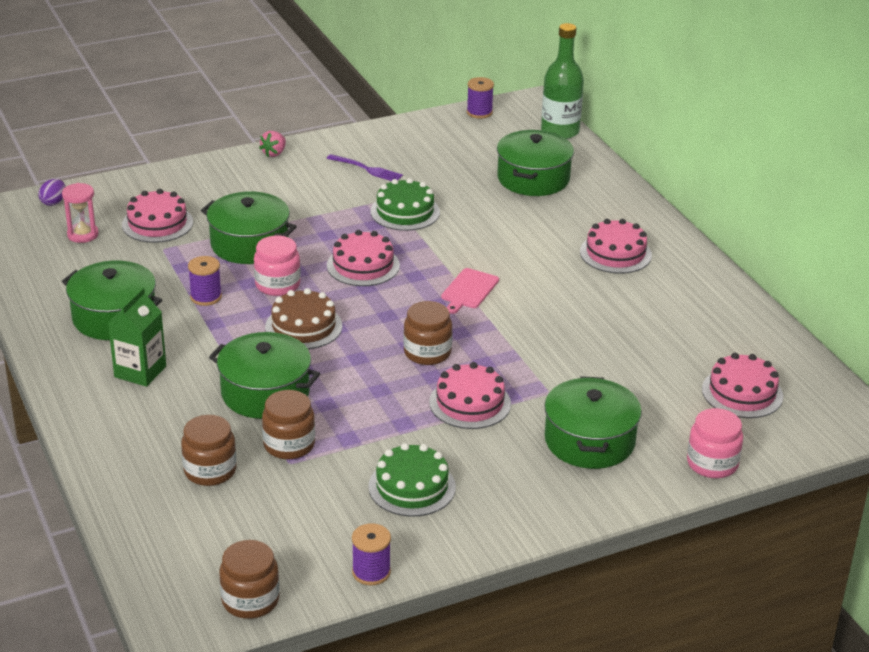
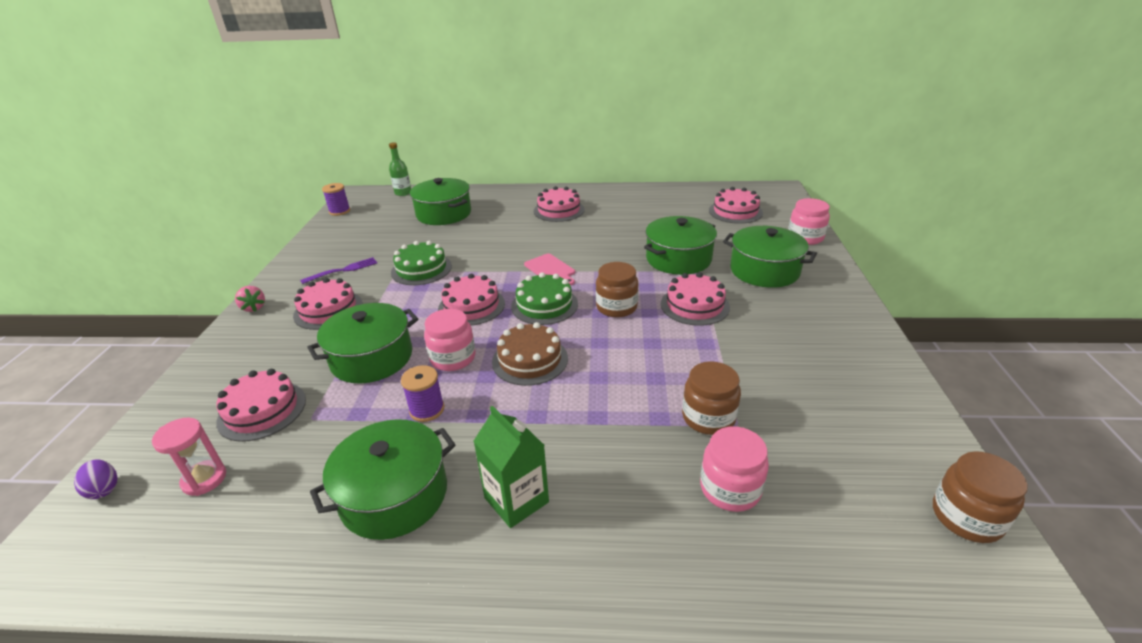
camera: 60 degrees left, 0 degrees up
brown jar [181,415,236,486] -> pink jar [700,426,769,512]
green pot [209,332,320,419] -> green pot moved to [644,216,717,275]
purple spool [352,523,391,585] -> none
green cake [368,443,456,517] -> green cake moved to [511,272,578,325]
green bottle [541,23,584,139] -> green bottle [389,142,411,196], size x0.60
none -> pink cake [293,278,363,330]

